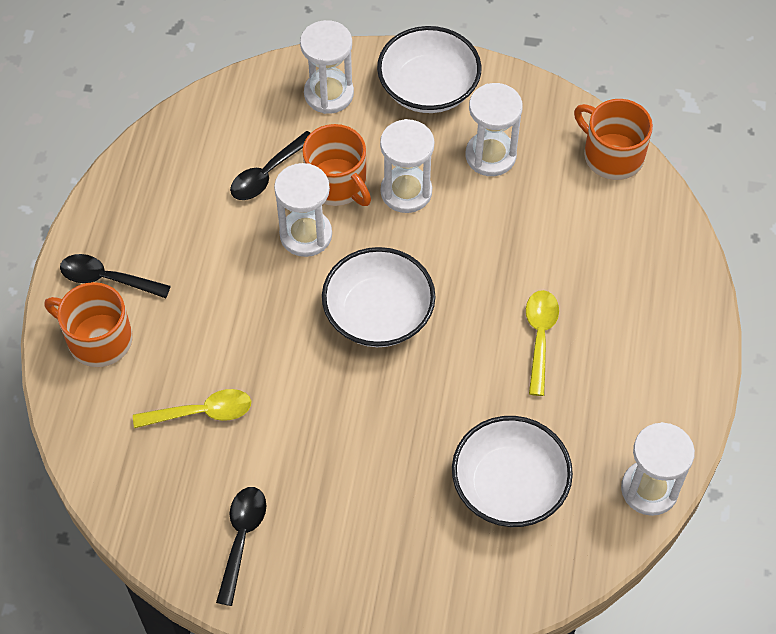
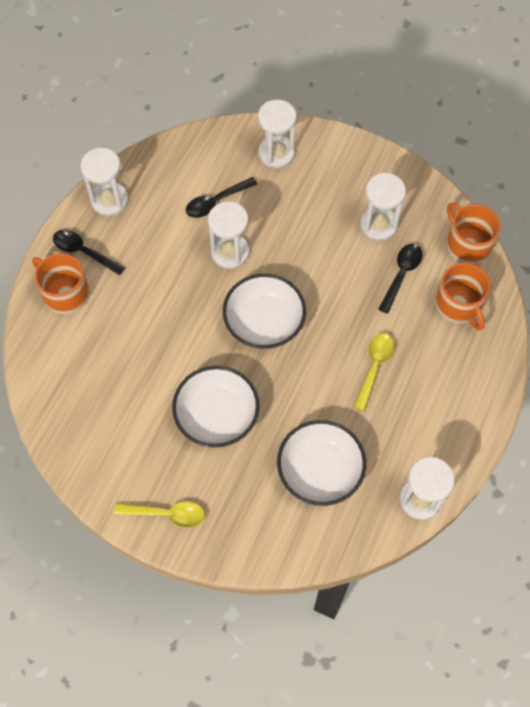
camera: 15 degrees right, 5 degrees up
yellow spoon [133,389,251,428] -> yellow spoon moved to [114,501,205,528]
black spoon [216,487,266,606] -> black spoon moved to [378,244,423,314]
orange mug [302,124,371,206] -> orange mug moved to [435,263,490,331]
white bowl [377,26,482,113] -> white bowl moved to [172,366,259,447]
white hourglass [380,119,434,213] -> white hourglass moved to [81,148,128,216]

